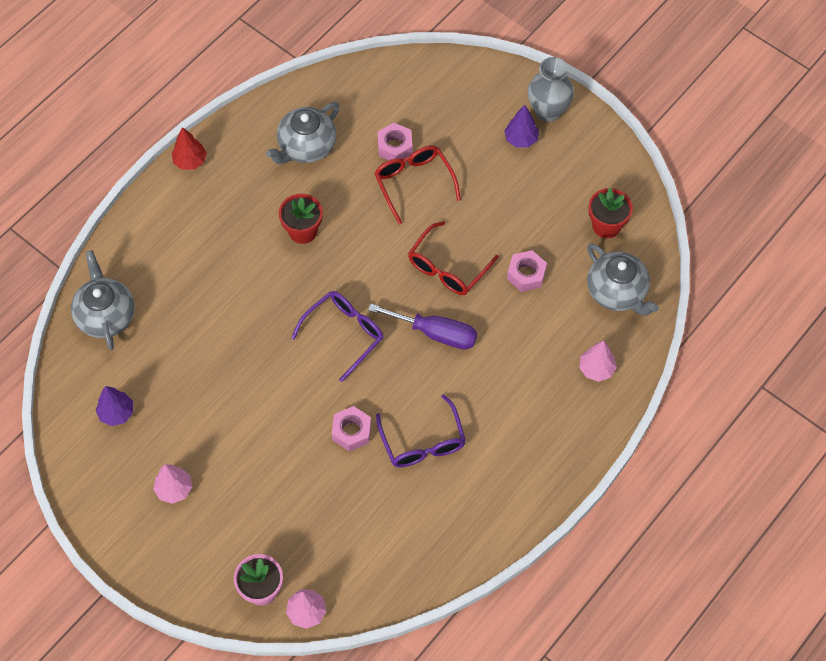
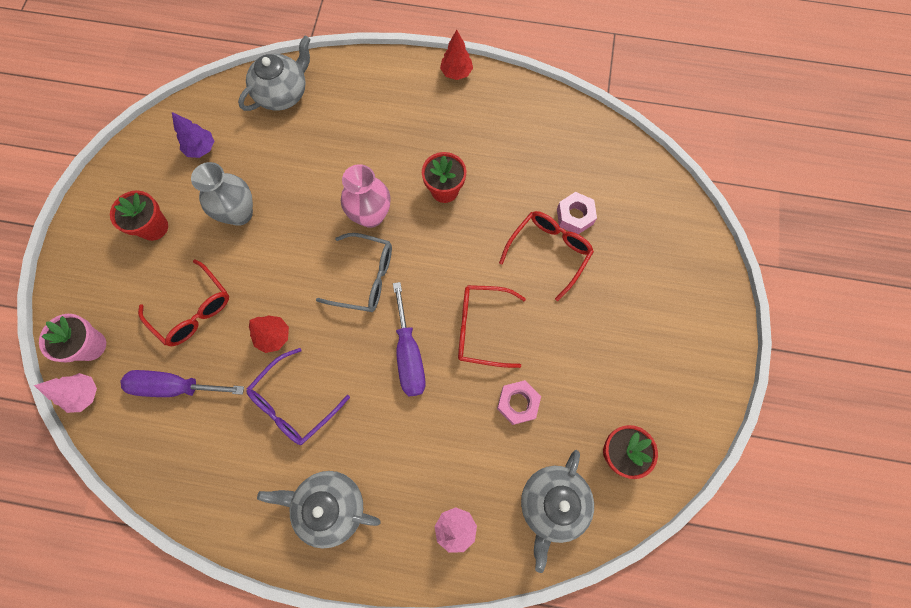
camera: 60 degrees right, 10 degrees up
pink tree [153,464,192,504] -> red flower pot [110,190,168,241]
grey teapot [266,102,340,164] -> grey teapot moved to [257,471,381,548]
purple glasses [291,291,384,382] -> grey glasses [316,233,392,312]
pink nut [332,406,371,452] -> red tree [249,315,289,353]
purple tree [504,105,539,148] -> none
grey vase [528,57,574,122] -> grey vase moved to [191,162,253,226]
none -> purple screwdriver [121,370,244,397]
none -> red glasses [138,259,229,346]
none -> pink vase [341,164,390,228]

